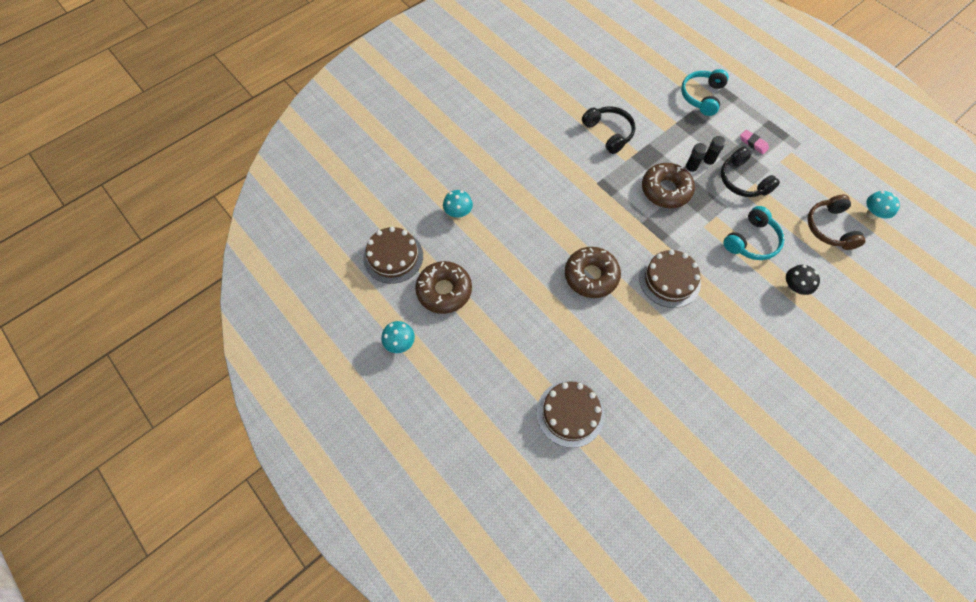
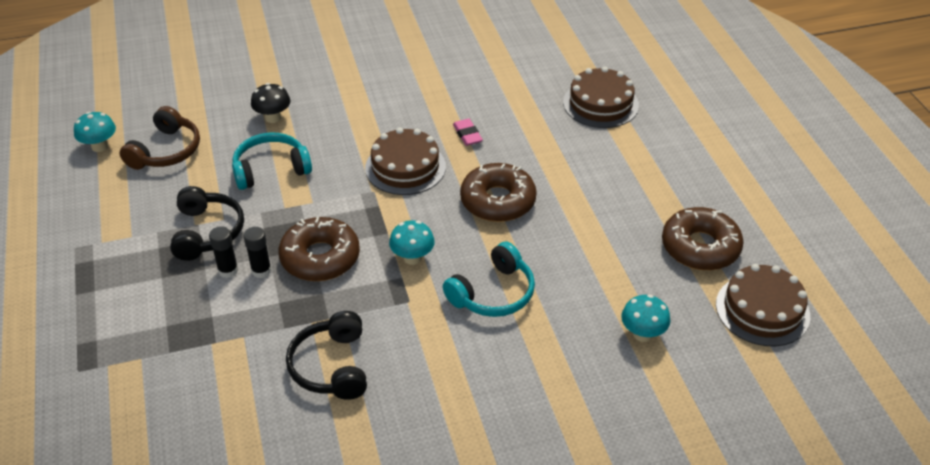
camera: 155 degrees left, 20 degrees down
turquoise mushroom [381,321,415,353] -> turquoise mushroom moved to [389,220,435,265]
turquoise headphones [681,69,729,116] -> turquoise headphones moved to [443,242,535,317]
pink eraser [740,129,769,154] -> pink eraser moved to [453,119,483,146]

